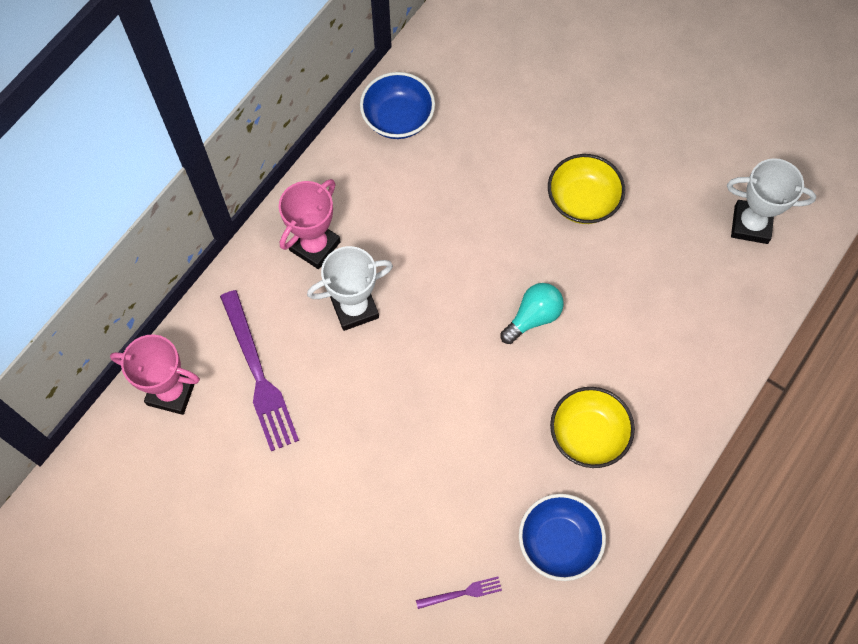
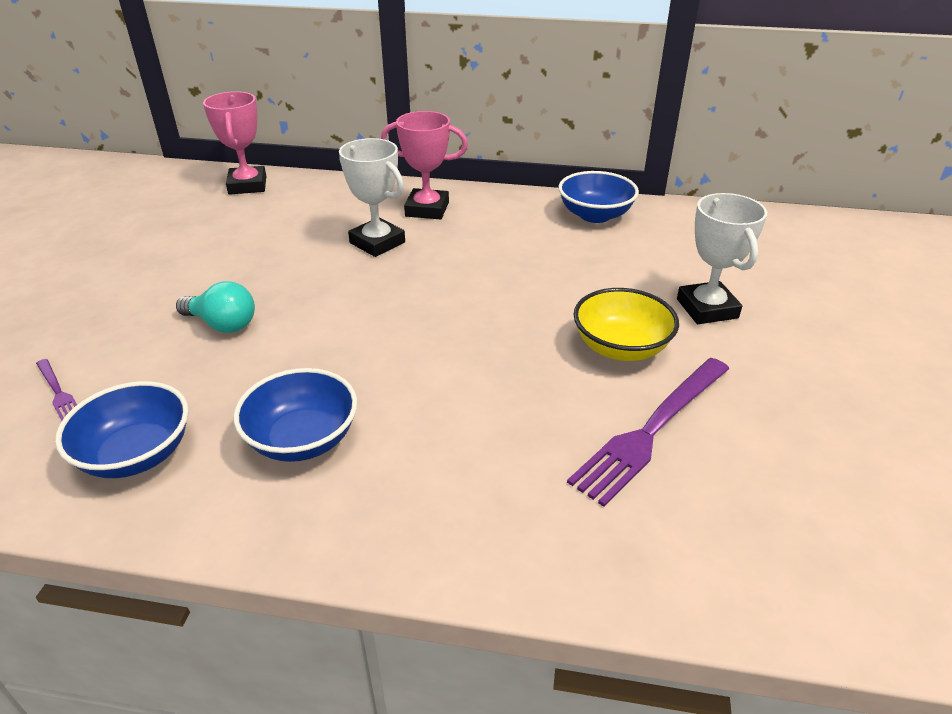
camera: 65 degrees right, 30 degrees down
purple fork [220,290,299,451] -> purple fork moved to [567,358,729,507]
turquoise light bulb [500,283,564,344] -> turquoise light bulb moved to [176,281,255,333]
yellow bowl [550,387,635,468] -> blue bowl [233,368,357,462]
white trophy [727,158,816,244] -> white trophy moved to [677,193,767,324]

